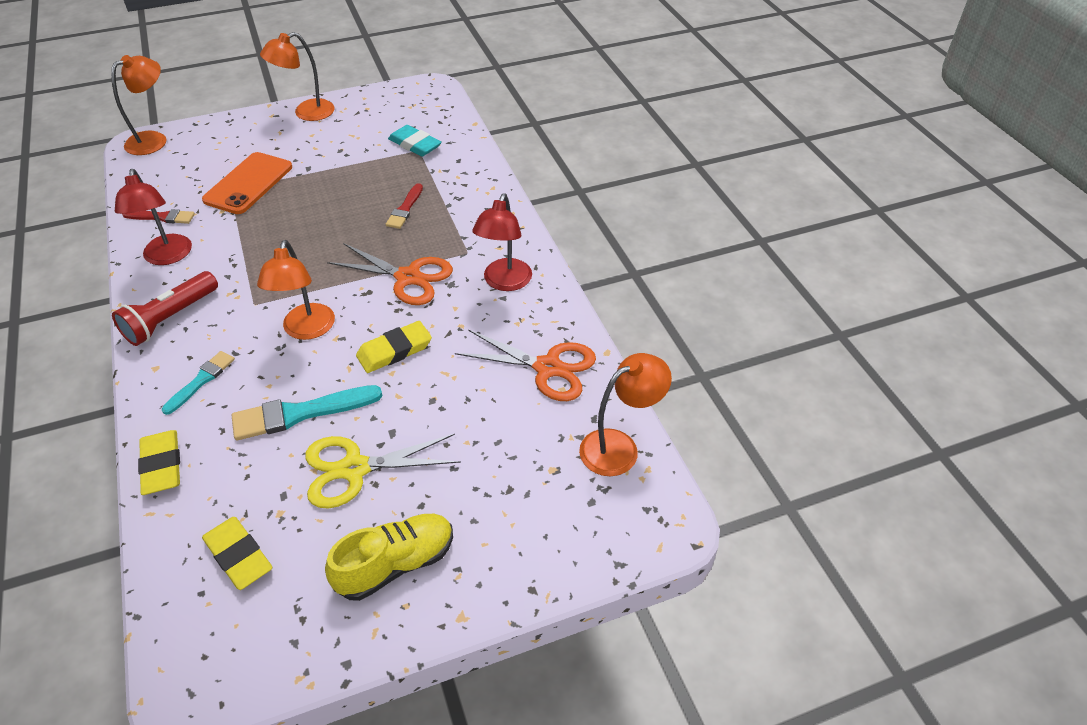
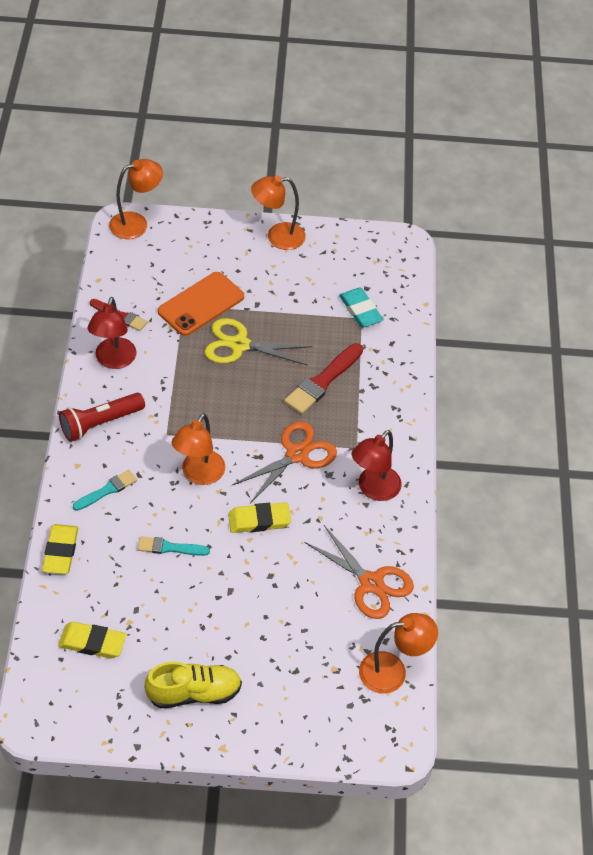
camera: 20 degrees right, 5 degrees up
yellow eraser [202,517,272,590] -> yellow eraser turned 60 degrees counterclockwise [58,622,127,658]
turquoise brush [232,385,382,440] -> turquoise brush [138,537,210,556], size x0.61
yellow scissors [305,434,461,509] -> yellow scissors moved to [205,318,312,366]
orange scissors [327,243,453,305] -> orange scissors turned 90 degrees counterclockwise [232,421,337,503]
red brush [386,183,423,229] -> red brush [284,343,363,414], size x1.64

